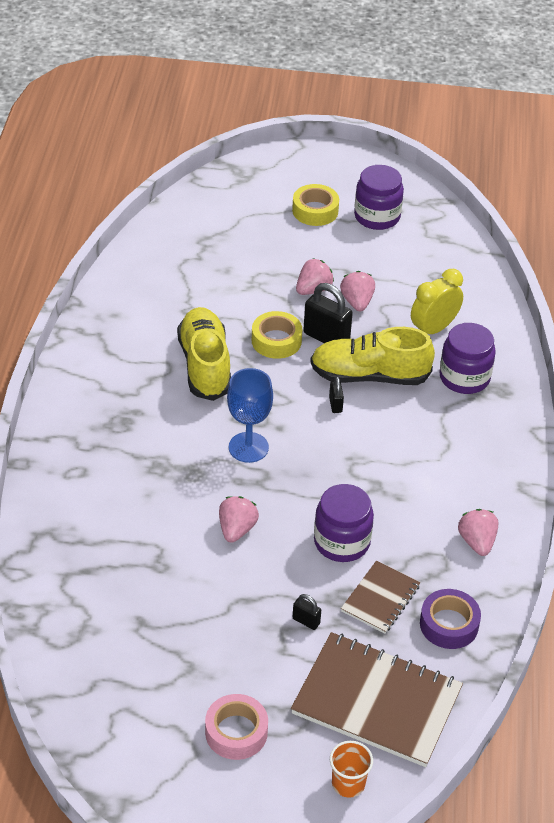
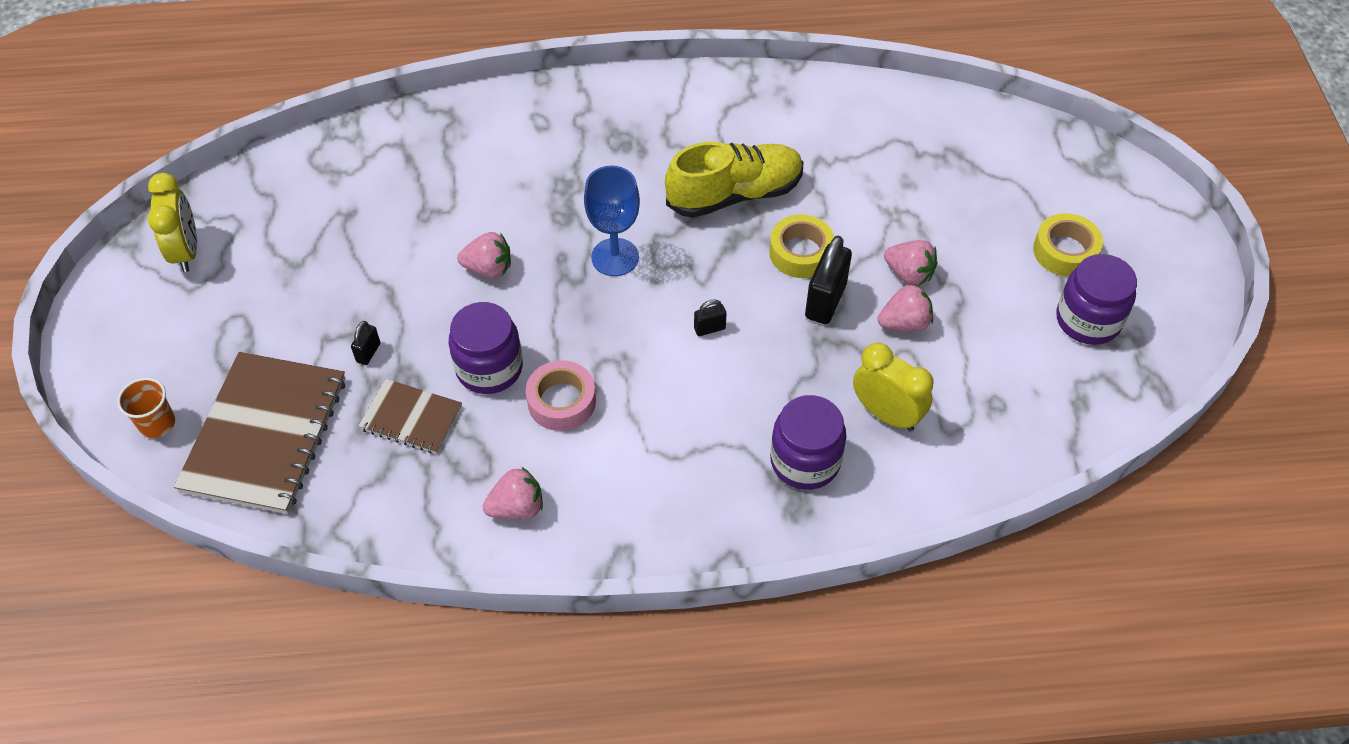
camera: 80 degrees right, 10 degrees up
pink tape [205,694,268,760] -> pink tape moved to [526,360,596,431]
yellow shoe [310,327,435,385] -> none
purple tape [420,589,481,649] -> none
none -> yellow clock [148,173,197,272]

